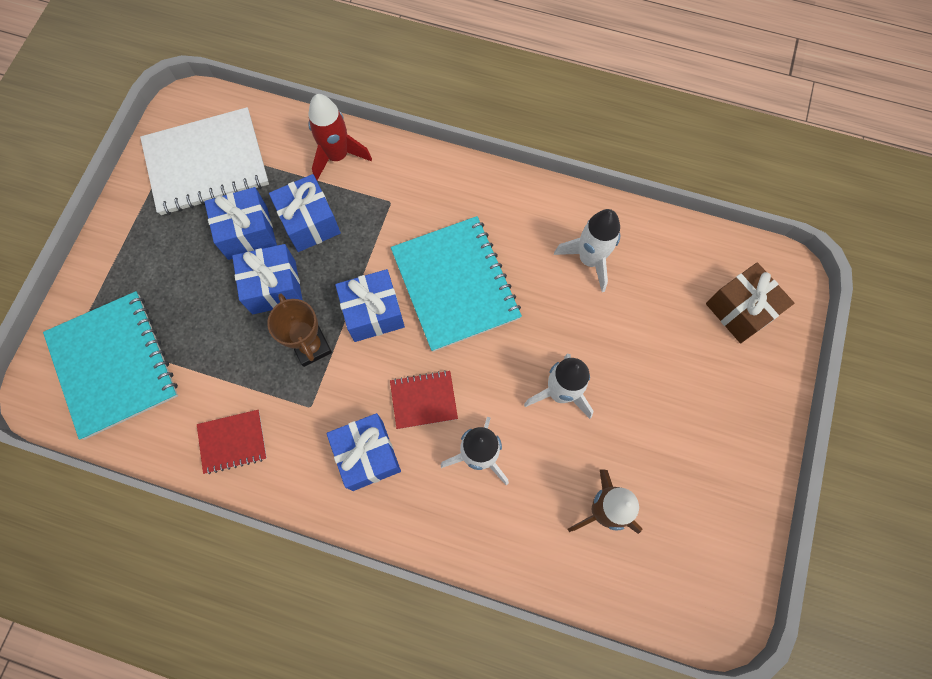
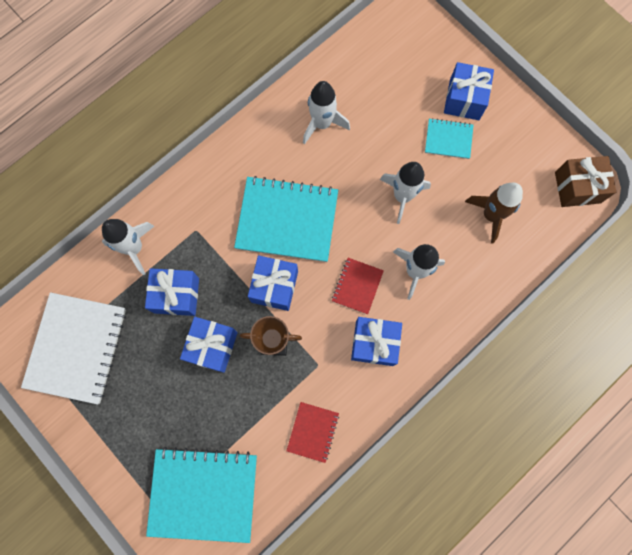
camera: 60 degrees left, 5 degrees up
blue gift [204,187,277,260] -> blue gift moved to [444,62,494,120]
red rocket [308,94,372,180] -> white rocket [102,219,154,275]
brown gift [706,262,794,343] -> brown gift moved to [555,156,616,207]
none -> turquoise notebook [425,118,474,159]

